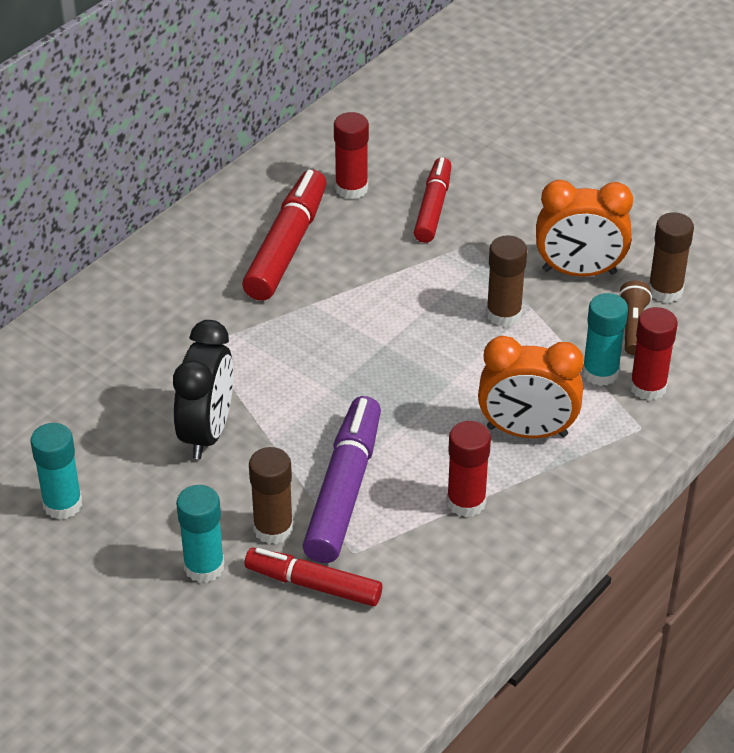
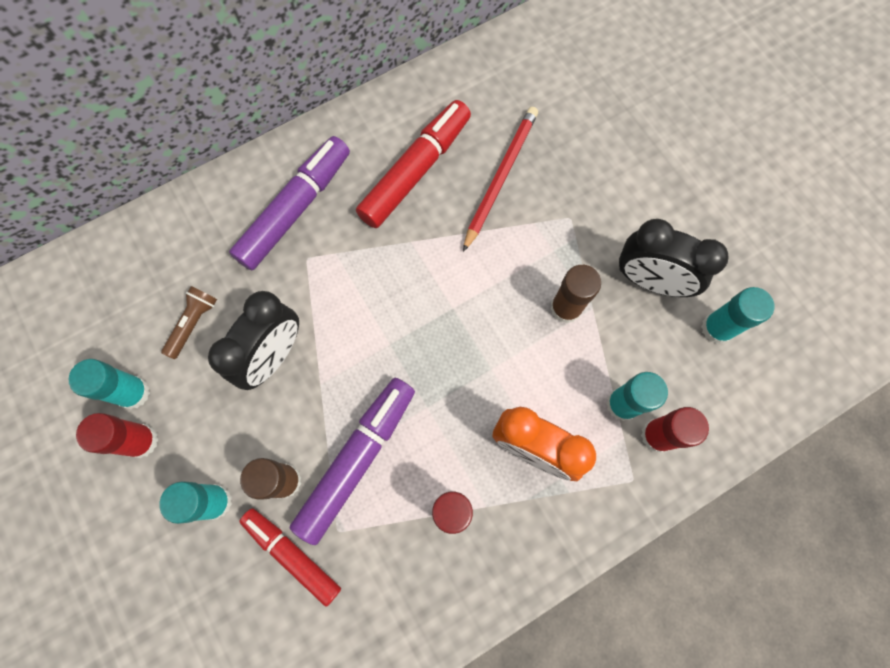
camera: 20 degrees right, 30 degrees up
red glue stick [334,112,369,199] -> red glue stick moved to [76,413,158,458]
red marker [414,157,451,243] -> none
orange clock [536,180,633,277] -> black clock [619,219,728,297]
brown flashlight [619,280,652,355] -> brown flashlight moved to [161,286,217,359]
brown glue stick [648,212,694,303] -> turquoise glue stick [701,287,774,344]
none -> purple marker [229,136,350,270]
none -> red pencil [463,107,538,252]

